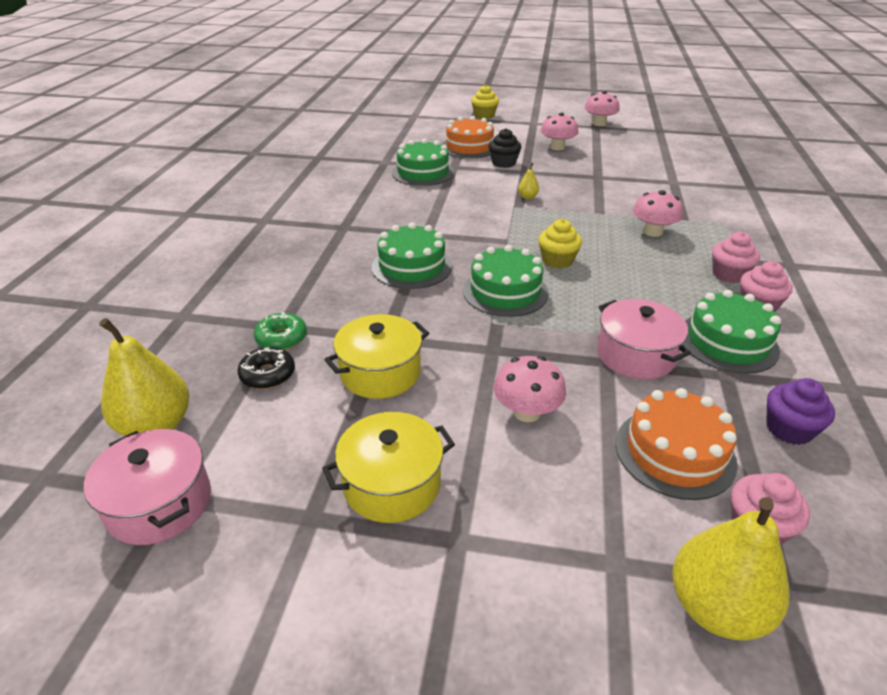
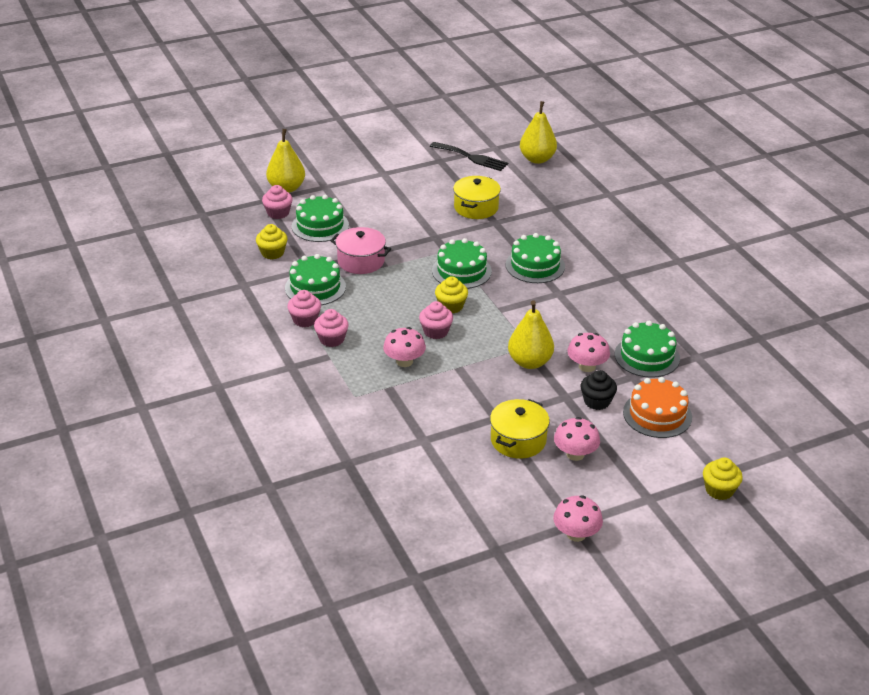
camera: 145 degrees right, 0 degrees up
pink pot [84,429,211,545] -> none
black donut [237,347,295,389] -> none
green donut [254,312,307,350] -> none
yellow pot [322,412,455,523] -> yellow pot moved to [490,399,550,459]
pink mushroom [494,356,566,422] -> pink mushroom moved to [567,333,610,372]
yellow pear [518,163,539,199] -> yellow pear [508,300,554,369], size x2.27
orange cake [615,388,738,500] -> green cake [292,195,349,242]
purple cupcake [766,378,835,445] -> yellow cupcake [256,224,288,260]
none -> pink cupcake [419,301,453,339]
none -> black fork [430,142,508,171]

